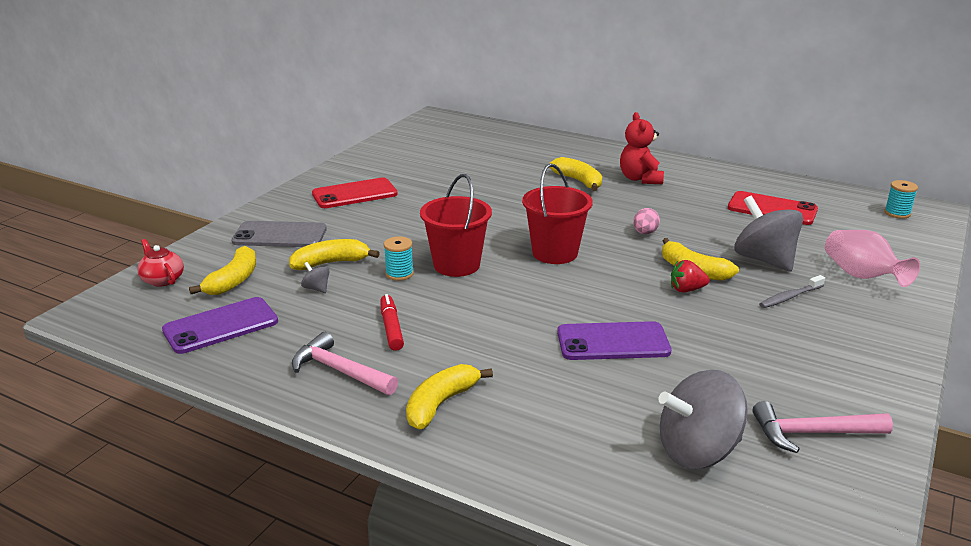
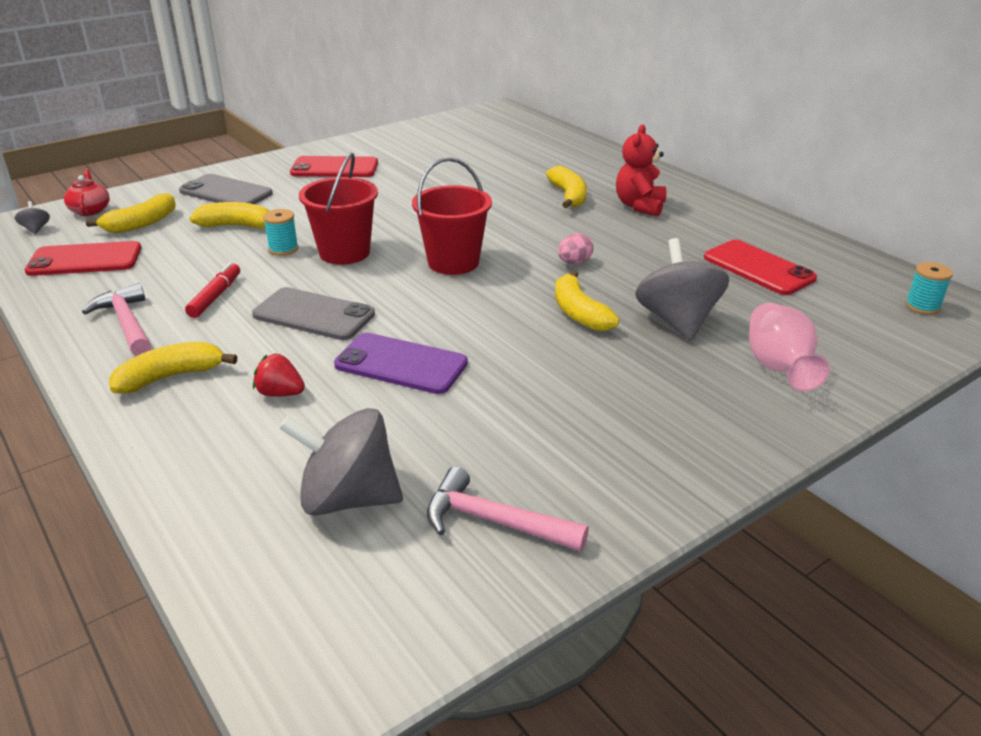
camera: 25 degrees right, 5 degrees up
purple phone [162,297,278,354] -> red phone [25,241,141,276]
grey spinning top [301,262,329,293] -> grey spinning top moved to [15,201,50,234]
red strawberry [671,260,709,293] -> red strawberry moved to [253,353,305,397]
grey toothbrush [759,275,825,308] -> none
none -> grey phone [252,287,375,340]

